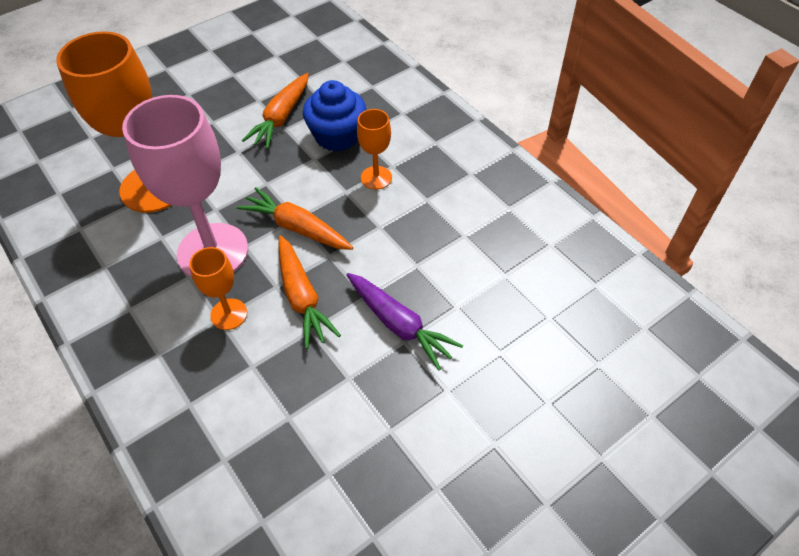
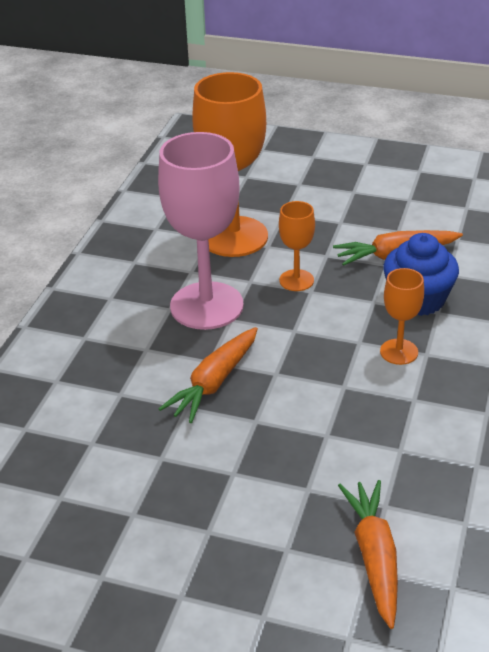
camera: 55 degrees right, 15 degrees down
orange goblet [189,247,247,330] -> orange goblet moved to [279,201,315,291]
orange carrot [237,187,353,250] -> orange carrot moved to [338,480,398,629]
purple carrot [347,273,463,371] -> none

